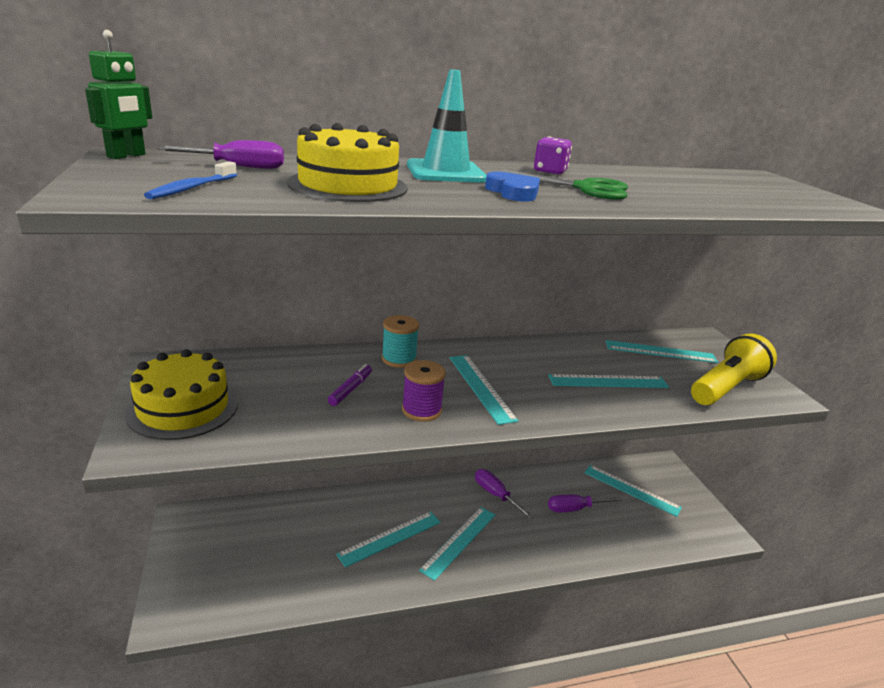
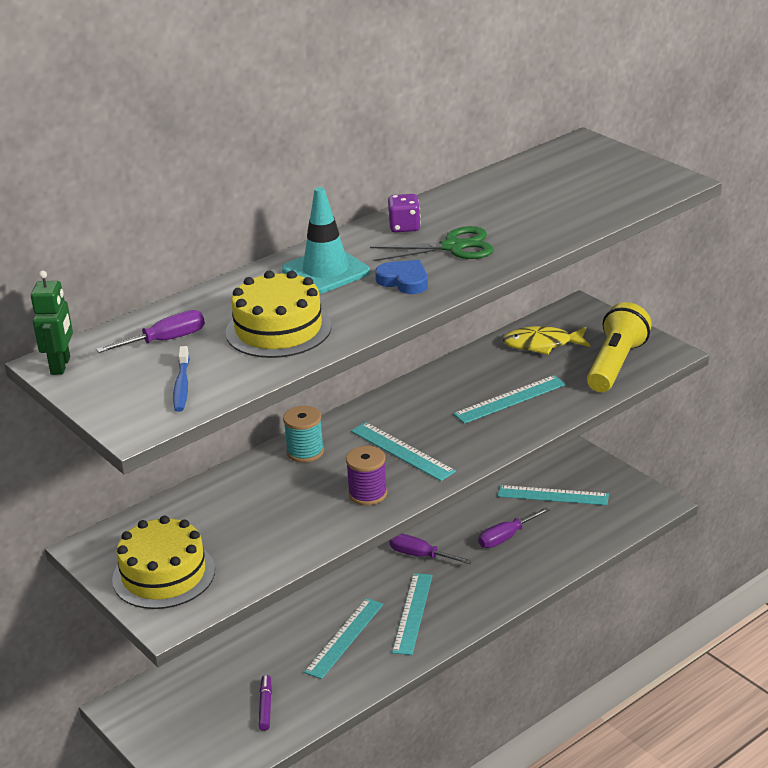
camera: 20 degrees left, 5 degrees up
purple marker [328,364,372,406] -> purple marker moved to [258,675,272,731]
turquoise ruler [606,340,718,363] -> yellow fish [503,326,590,355]

